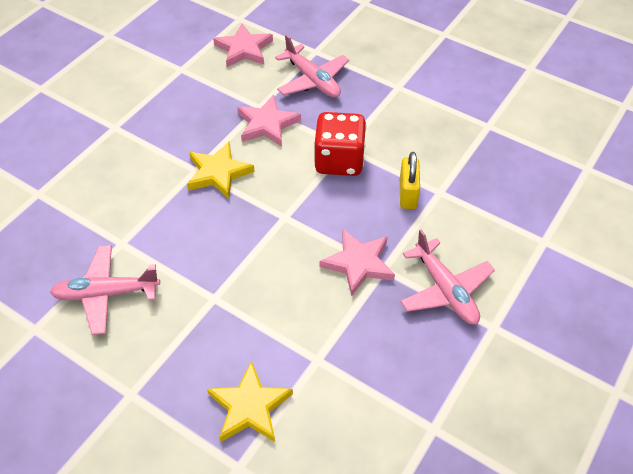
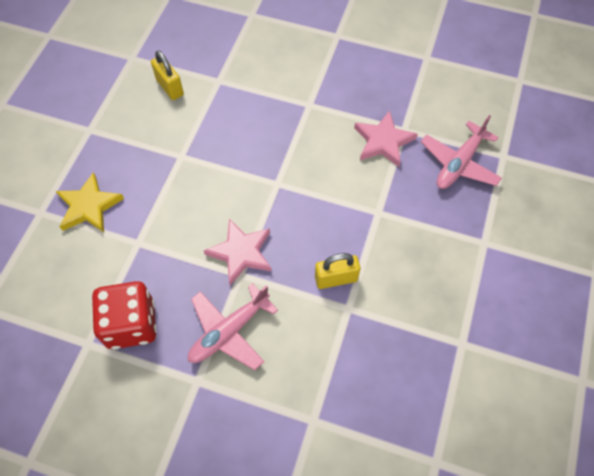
camera: 75 degrees right, 10 degrees up
pink plane [50,245,160,335] -> yellow padlock [151,51,184,100]
yellow star [187,141,255,199] -> none
pink star [213,24,273,67] -> none
red dice [314,112,367,176] -> red dice moved to [92,281,157,349]

